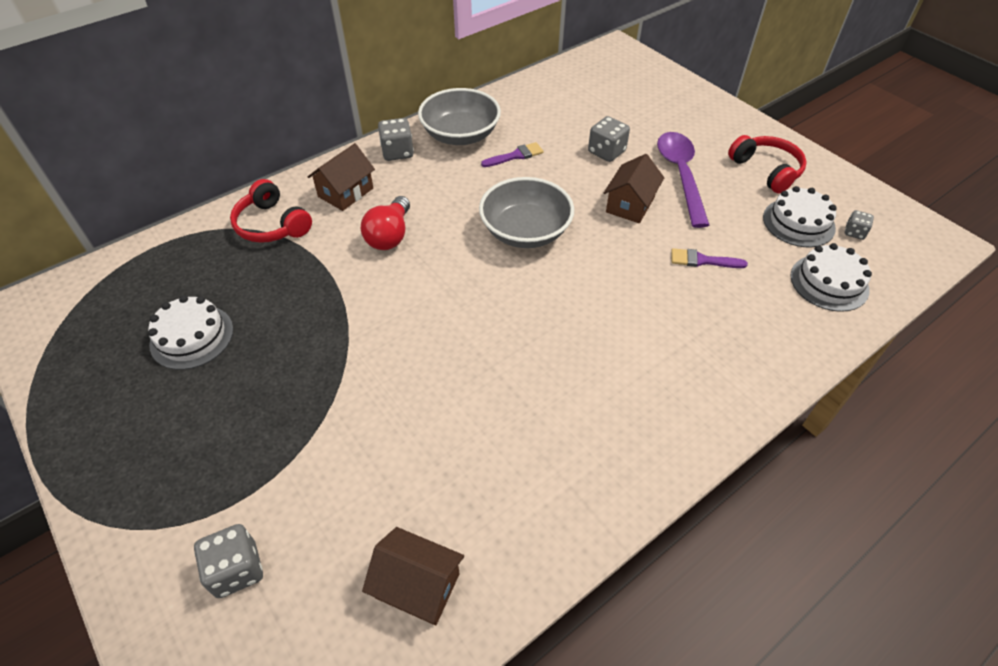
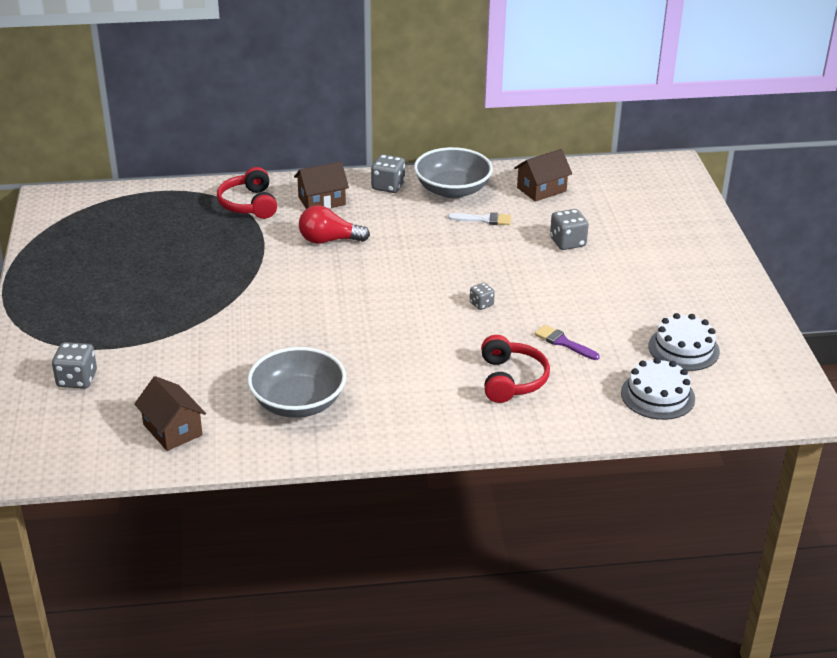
camera: 30 degrees right, 15 degrees down
white cake [148,295,233,370] -> none
red light bulb [361,196,410,250] -> red light bulb turned 45 degrees clockwise [299,205,370,244]
grey bowl [479,177,574,248] -> grey bowl moved to [247,347,346,418]
purple brush [481,142,544,167] -> white brush [448,212,511,225]
brown house [604,154,664,223] -> brown house moved to [514,149,572,202]
purple spoon [657,132,709,228] -> none
red headphones [728,135,807,193] -> red headphones moved to [481,335,550,403]
grey dice [845,210,874,240] -> grey dice moved to [470,283,495,310]

